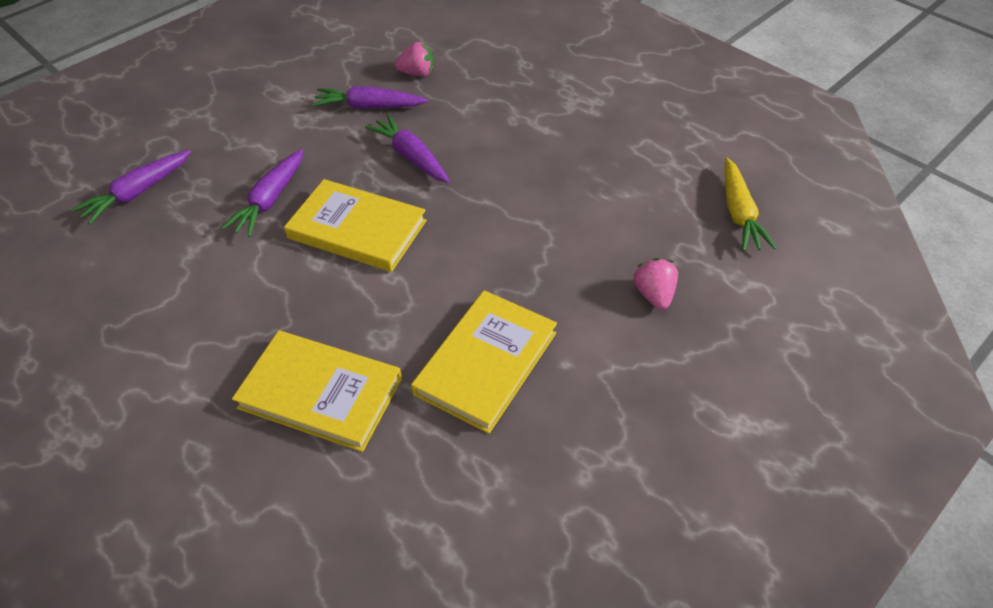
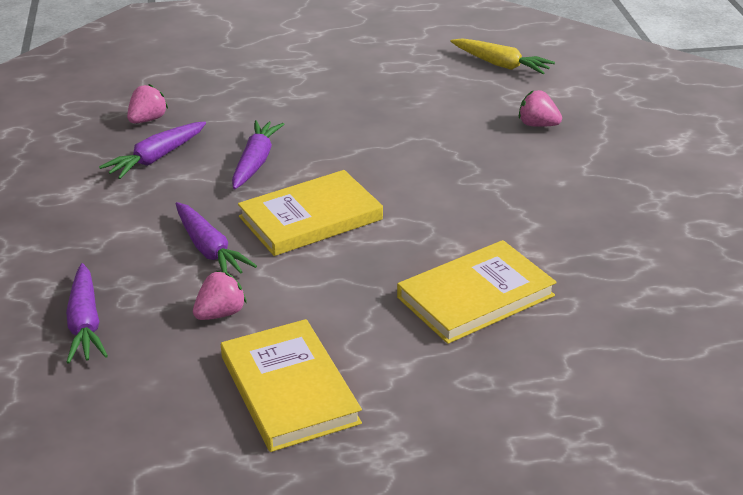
camera: 55 degrees left, 15 degrees down
purple carrot [365,115,450,183] -> purple carrot turned 105 degrees clockwise [232,120,284,189]
yellow book [411,290,557,434] -> yellow book moved to [221,319,362,452]
none -> pink strawberry [193,271,247,320]

